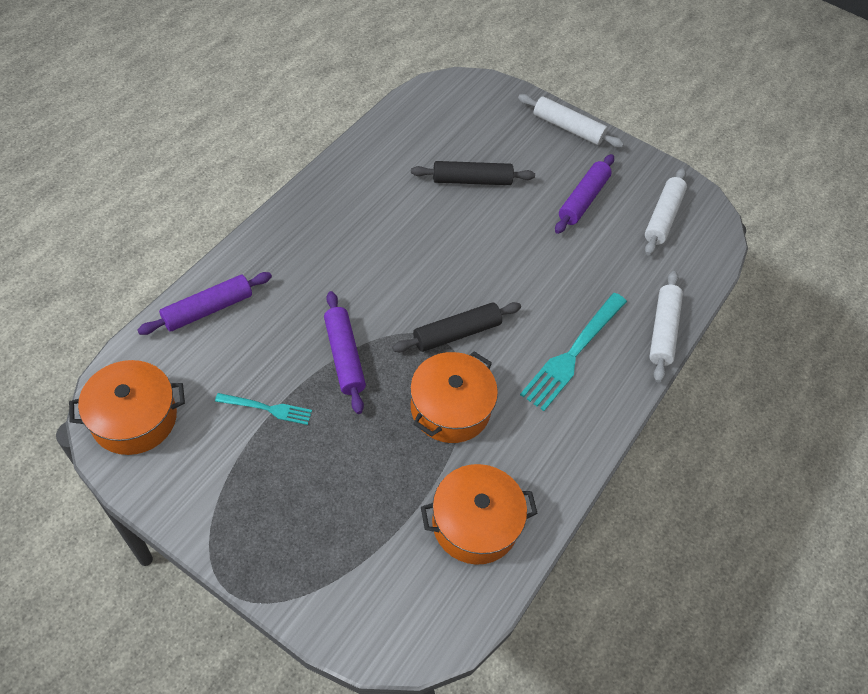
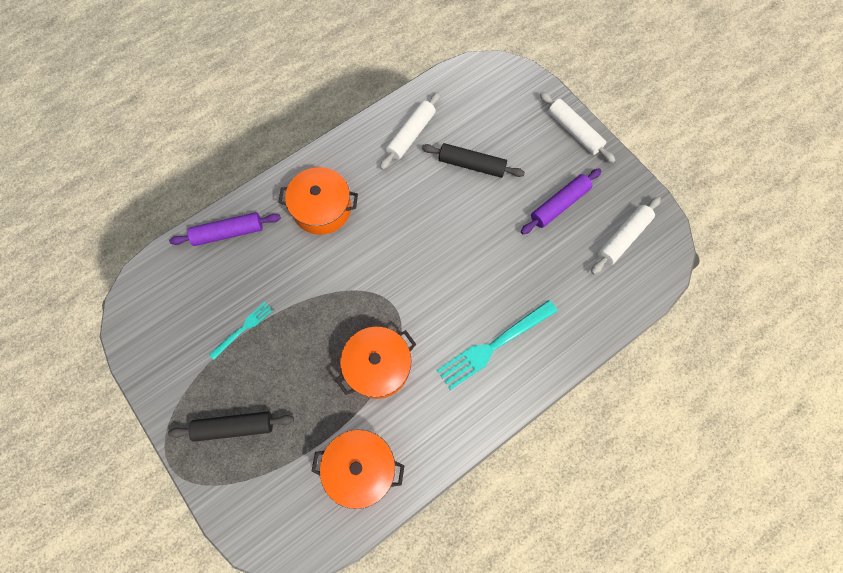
camera: 25 degrees right, 15 degrees up
orange pot [69,360,185,455] -> orange pot moved to [278,167,358,235]
turquoise fork [215,393,312,425] -> turquoise fork turned 75 degrees counterclockwise [209,302,273,360]
purple rolling pin [324,291,366,414] -> none
black rolling pin [392,302,521,352] -> black rolling pin moved to [168,411,294,442]
white rolling pin [649,271,683,383] -> white rolling pin moved to [380,92,441,170]

